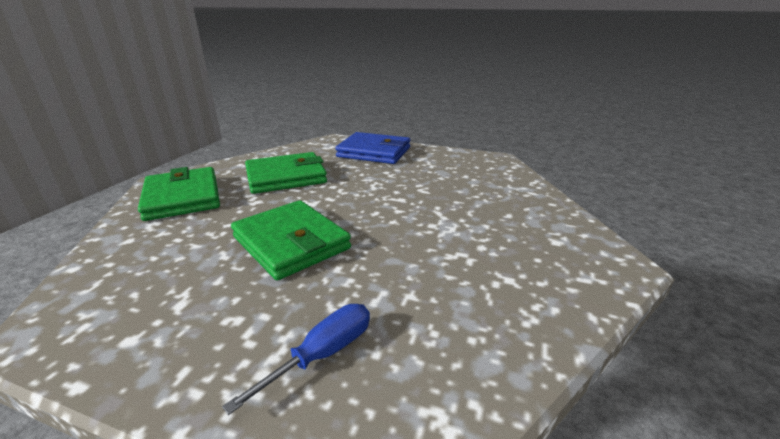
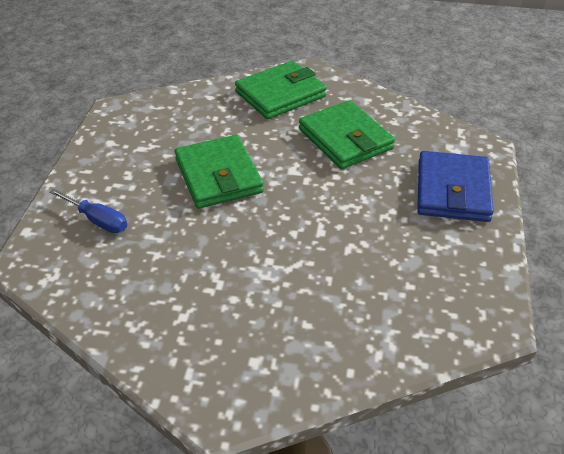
camera: 80 degrees right, 15 degrees up
green wallet [231,200,351,280] -> green wallet turned 60 degrees counterclockwise [175,135,264,209]

